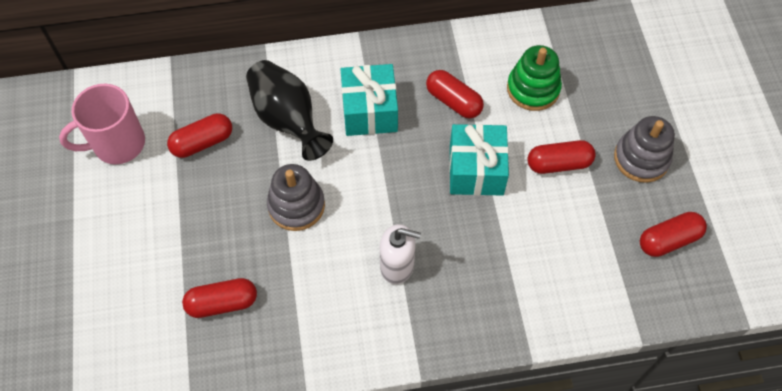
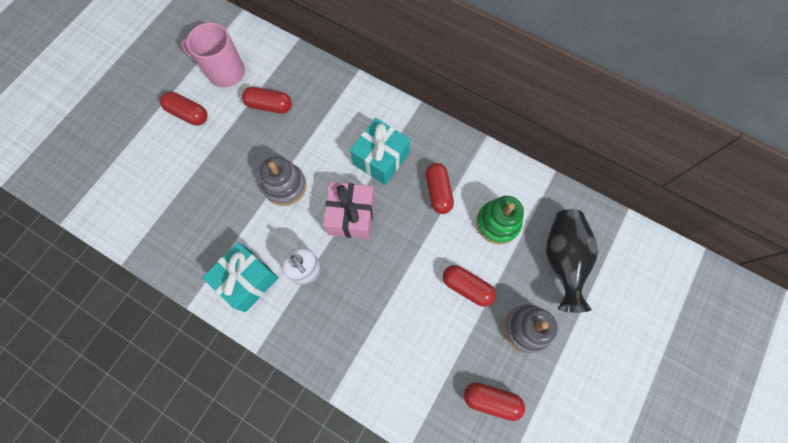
camera: 40 degrees right, 10 degrees up
red capsule [182,278,257,318] -> red capsule moved to [160,92,207,126]
black vase [246,60,333,161] -> black vase moved to [546,209,598,313]
turquoise gift [449,124,509,196] -> turquoise gift moved to [202,242,279,312]
none -> pink gift [323,182,375,239]

